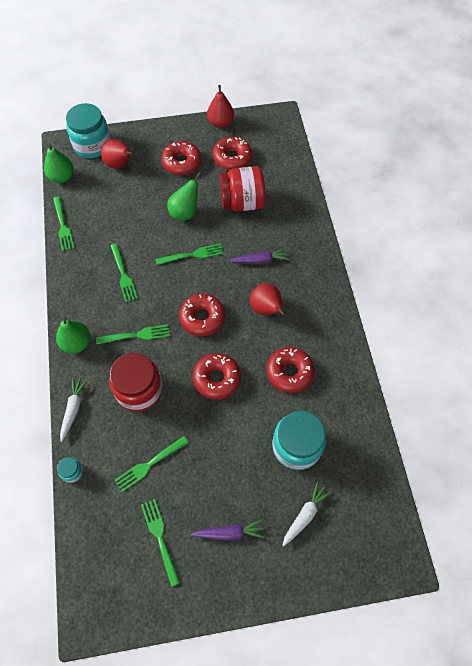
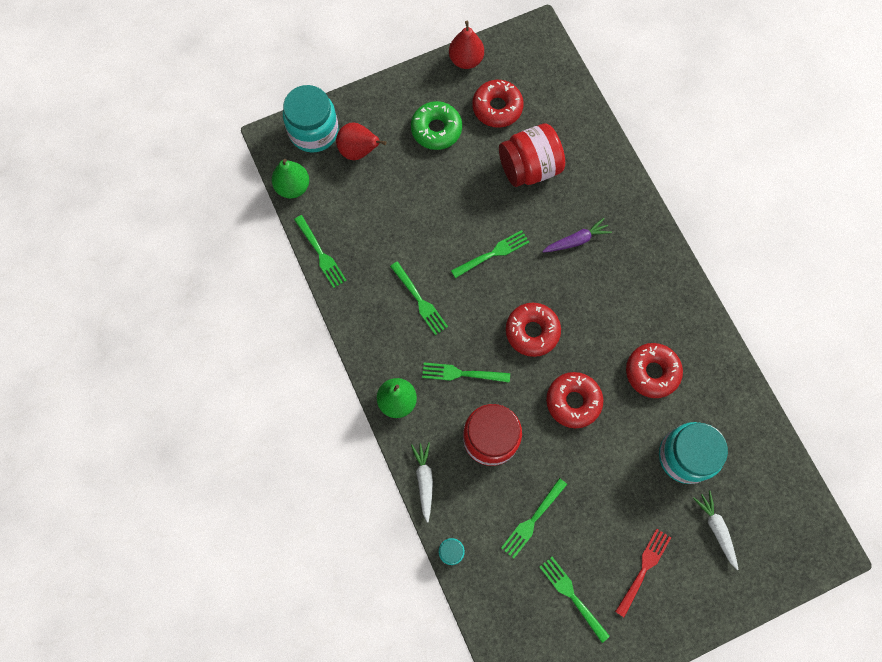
camera: 15 degrees left, 10 degrees up
green fork [96,324,170,344] -> green fork turned 150 degrees counterclockwise [422,362,510,383]
red donut [161,141,201,175] -> green donut [411,101,462,150]
green pear [167,173,201,221] -> none
purple carrot [191,519,265,541] -> red fork [615,529,671,617]
red pear [250,283,285,316] -> none
white carrot [282,482,332,547] -> white carrot turned 45 degrees counterclockwise [693,490,739,570]

